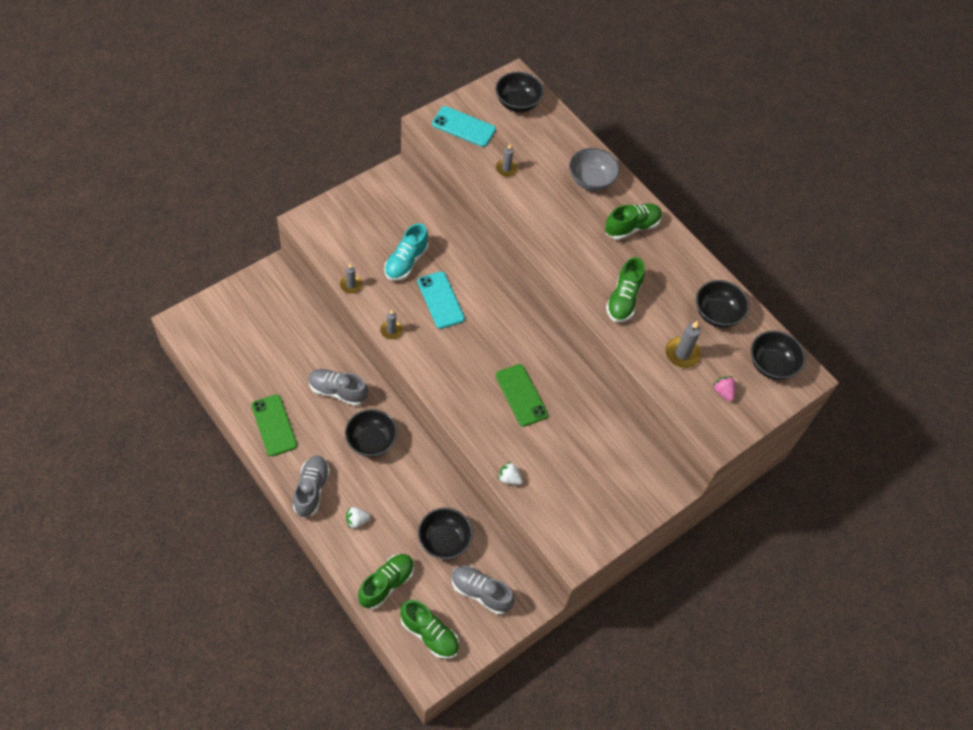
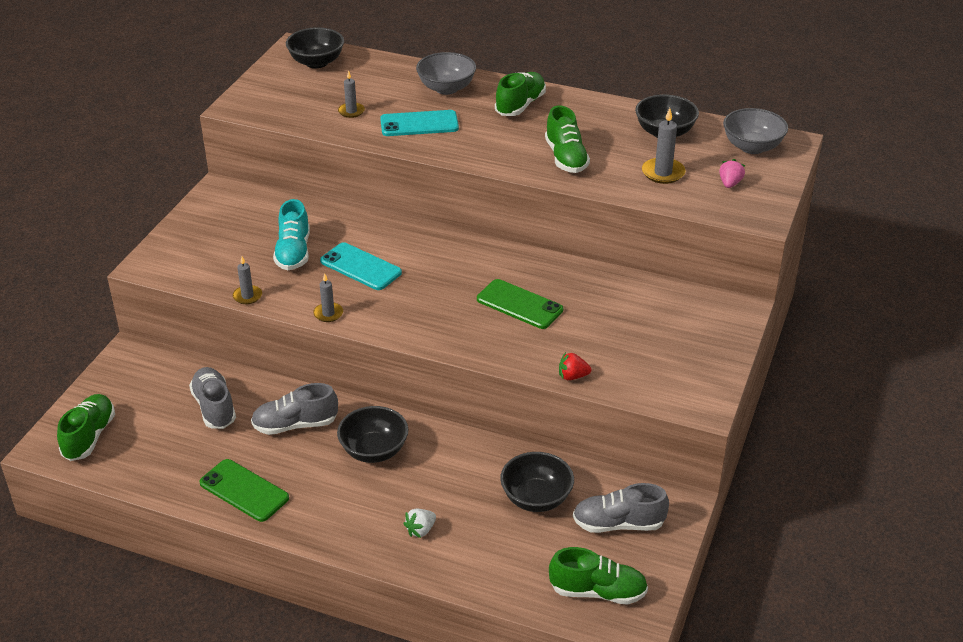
camera: 25 degrees left, 20 degrees down
grey shoe [293,456,330,518] -> grey shoe moved to [189,367,236,429]
green shoe [358,554,414,609] -> green shoe moved to [57,394,115,461]
turquoise phone [432,106,496,147] -> turquoise phone moved to [380,110,459,136]
white strawberry [498,462,523,485] -> red strawberry [559,352,591,380]
pink strawberry [713,376,736,401] -> pink strawberry turned 75 degrees clockwise [719,159,745,188]
black bowl [751,331,806,380] -> grey bowl [723,108,788,154]

